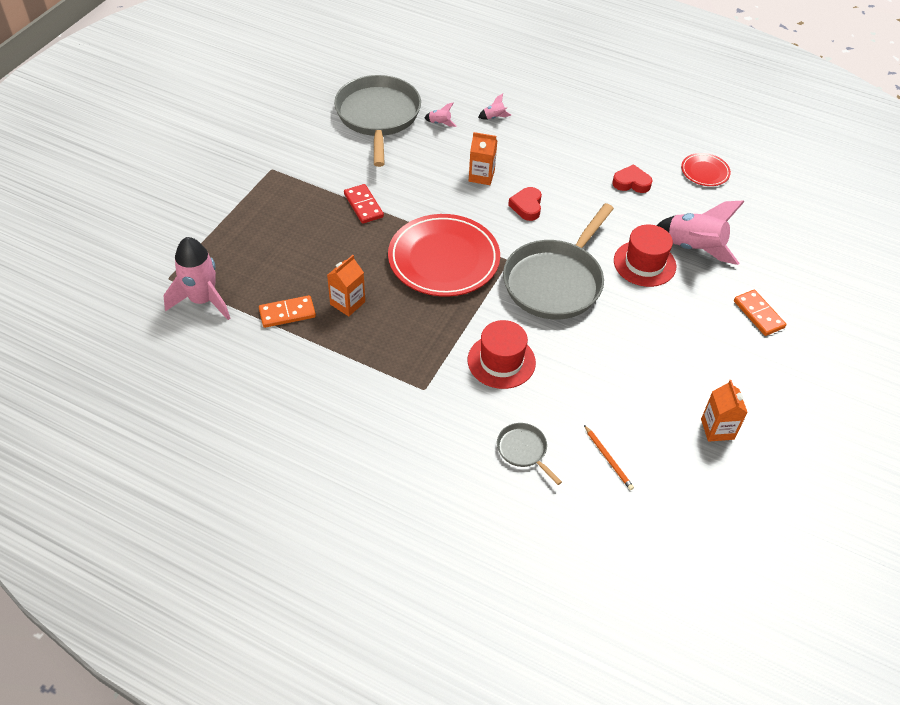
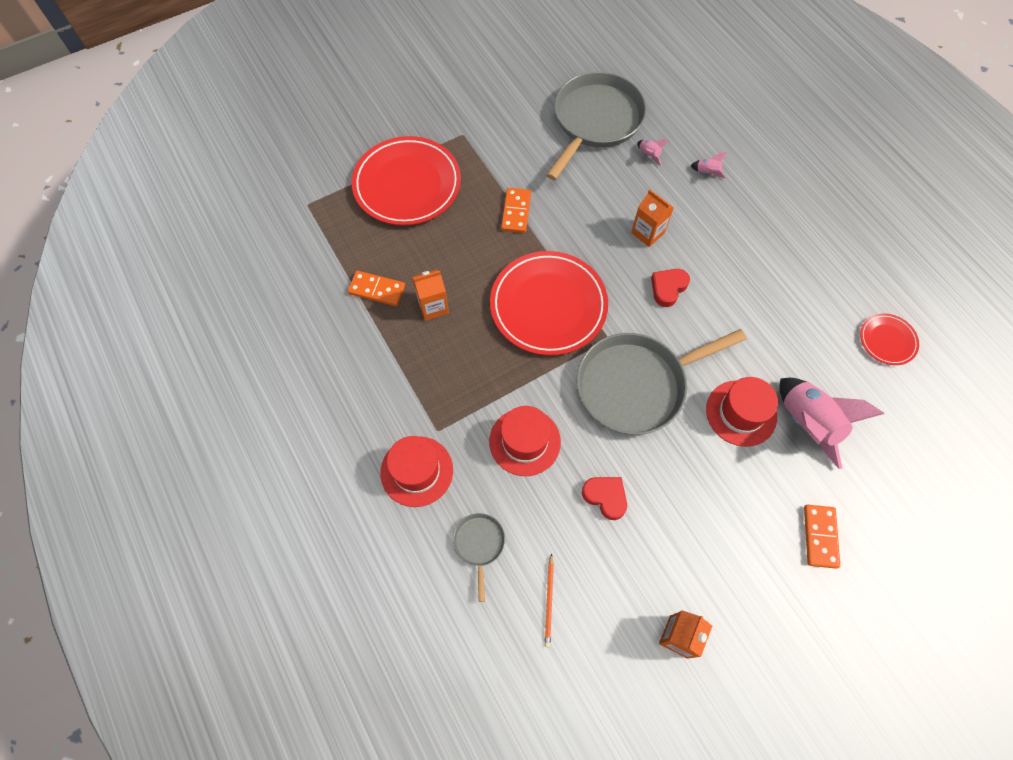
camera: 35 degrees right, 15 degrees up
pink rocket [163,237,230,320] -> none
red domino [344,184,384,224] -> orange domino [501,188,531,233]
red heart [612,164,652,193] -> red heart moved to [582,477,627,520]
none -> red plate [352,136,461,226]
none -> red hat [380,436,453,507]

